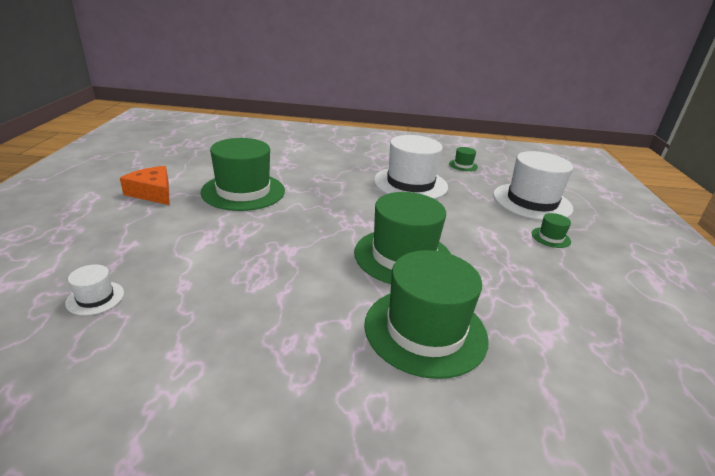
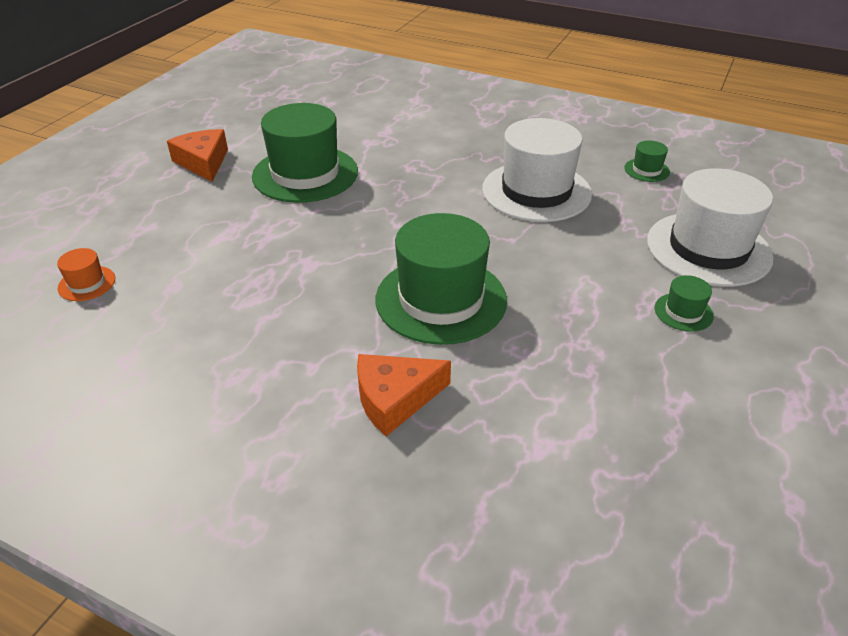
camera: 25 degrees right, 10 degrees up
white hat [65,264,124,315] -> orange hat [57,248,115,301]
green hat [364,250,489,379] -> orange cheese [357,354,451,436]

